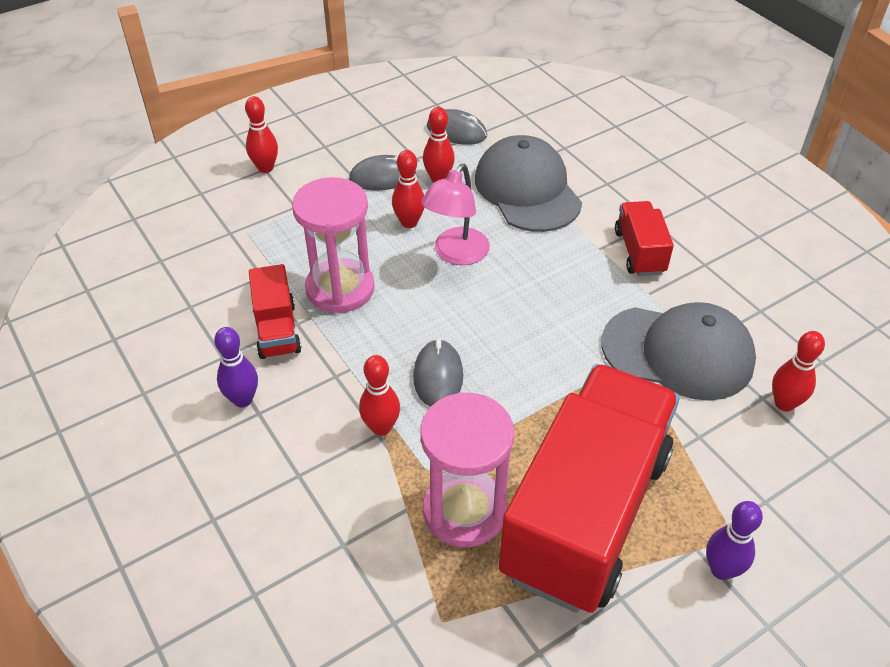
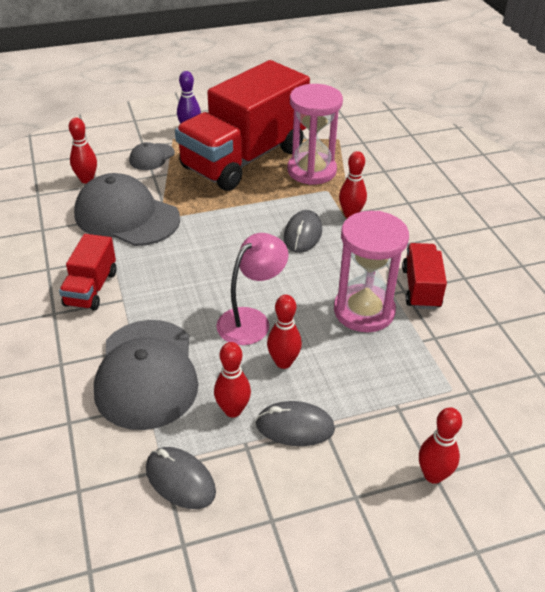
camera: 165 degrees left, 5 degrees down
purple bowling pin [214,327,258,407] -> none
none -> grey cap [129,142,175,170]

